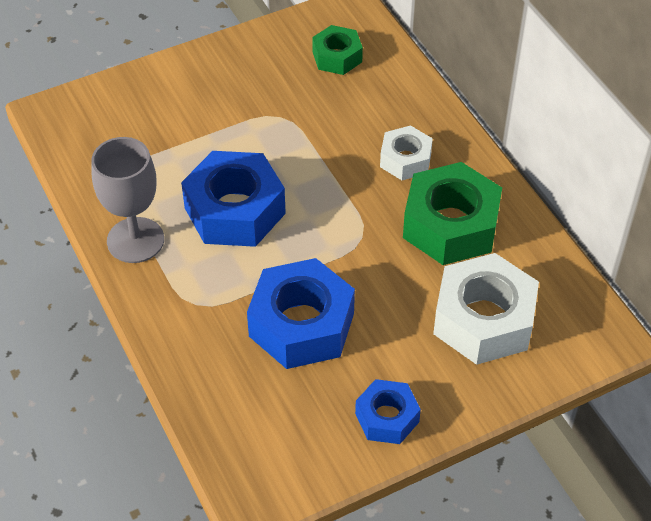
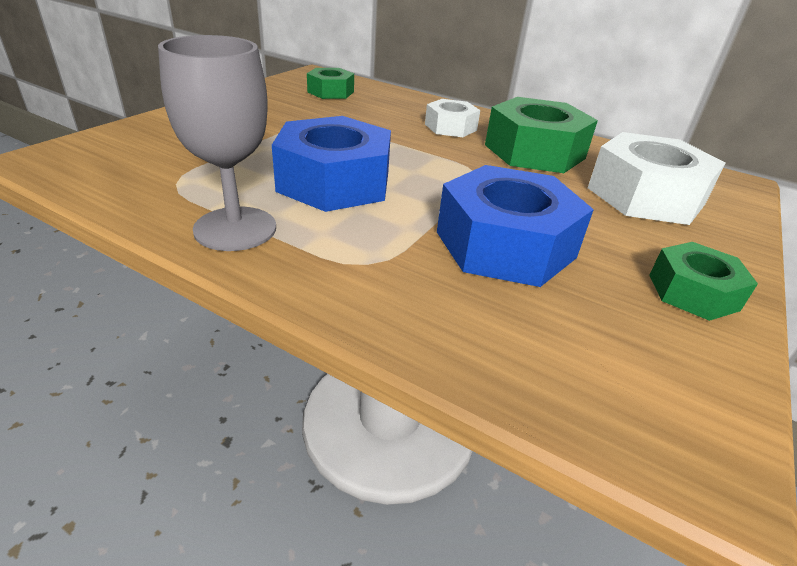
camera: 35 degrees left, 15 degrees down
blue nut [355,379,421,444] -> green nut [649,242,758,321]

